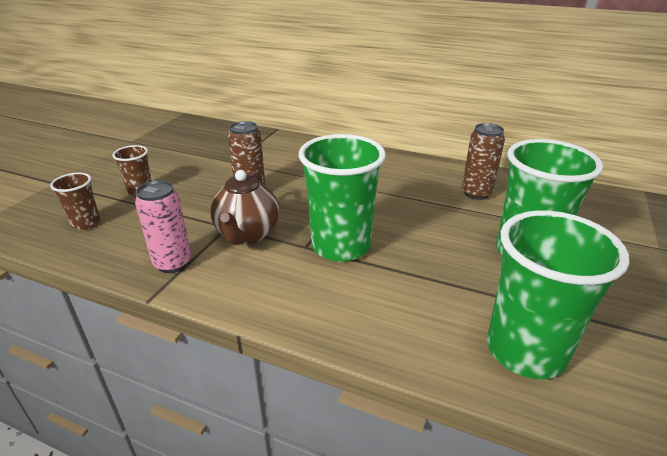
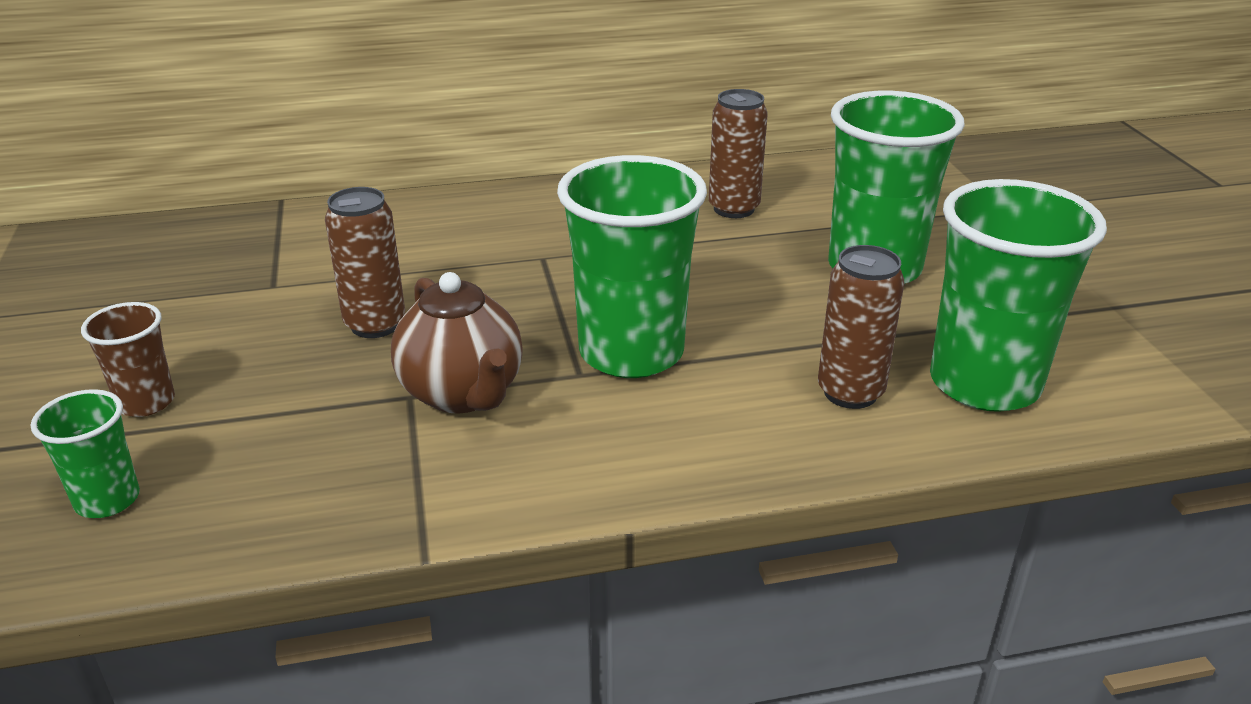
camera: 35 degrees left, 0 degrees up
brown cup [50,173,100,230] -> green cup [31,389,140,518]
pink can [135,180,191,273] -> none
none -> brown can [818,245,904,409]

